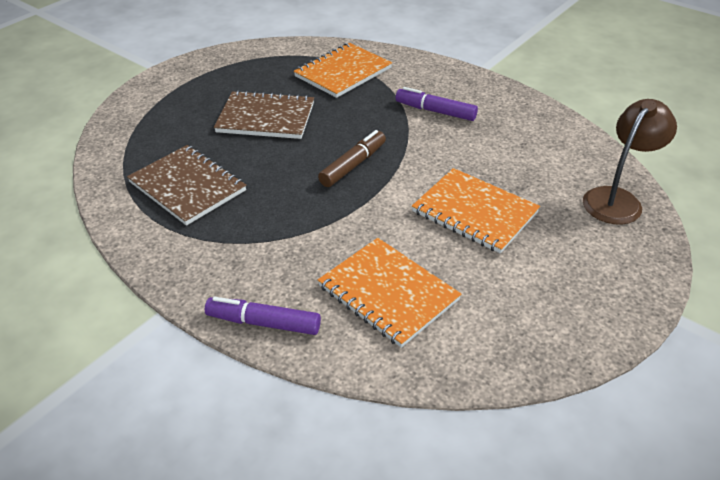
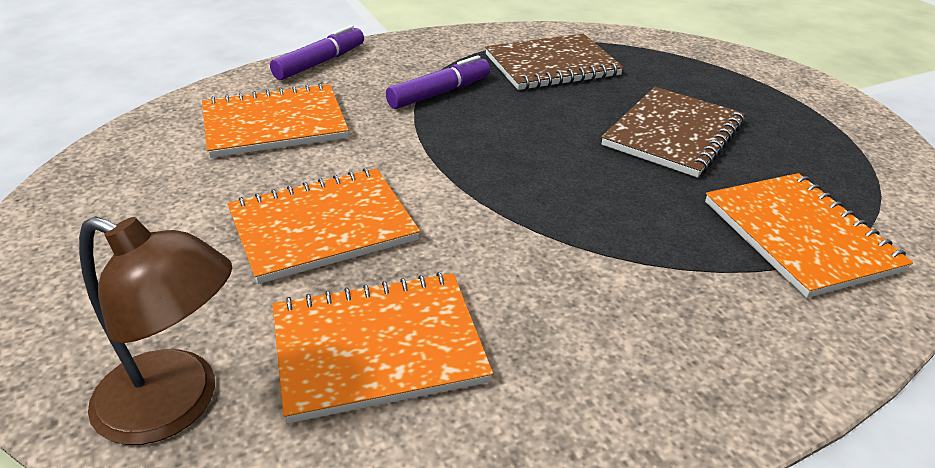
camera: 115 degrees right, 5 degrees down
brown marker [318,130,386,187] -> none
purple marker [396,87,478,121] -> purple marker moved to [386,55,490,109]
brown lamp [583,99,677,224] -> brown lamp turned 45 degrees counterclockwise [79,216,232,445]
none -> orange notebook [273,272,493,424]

